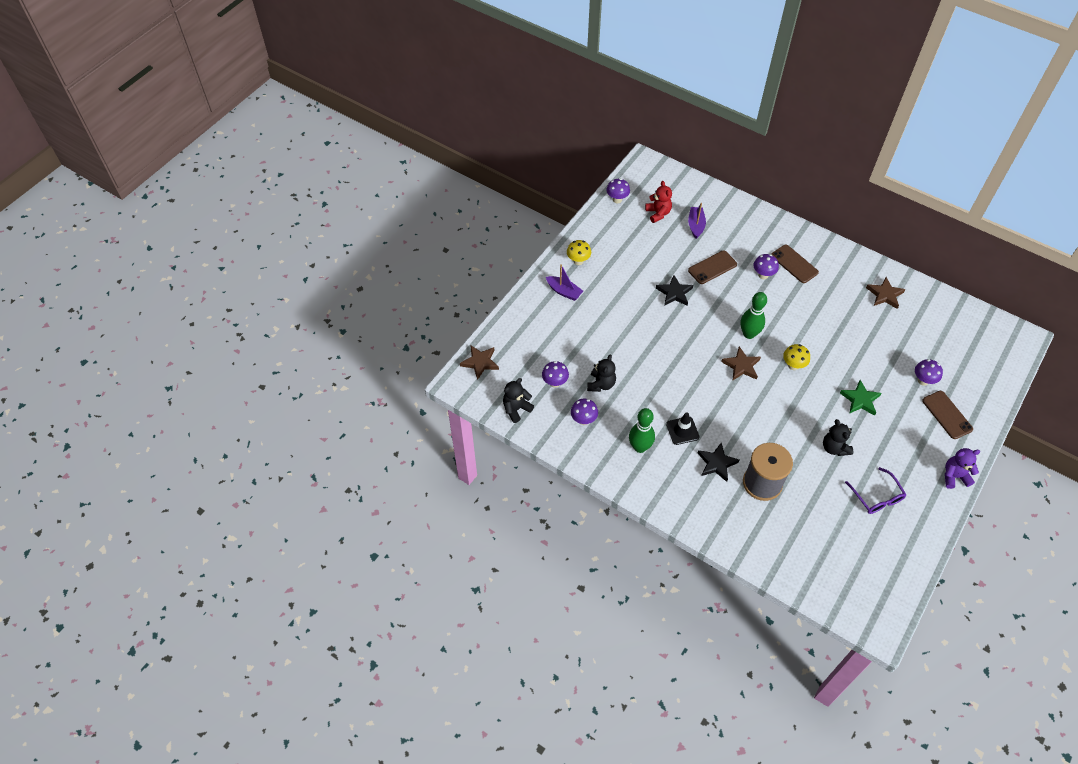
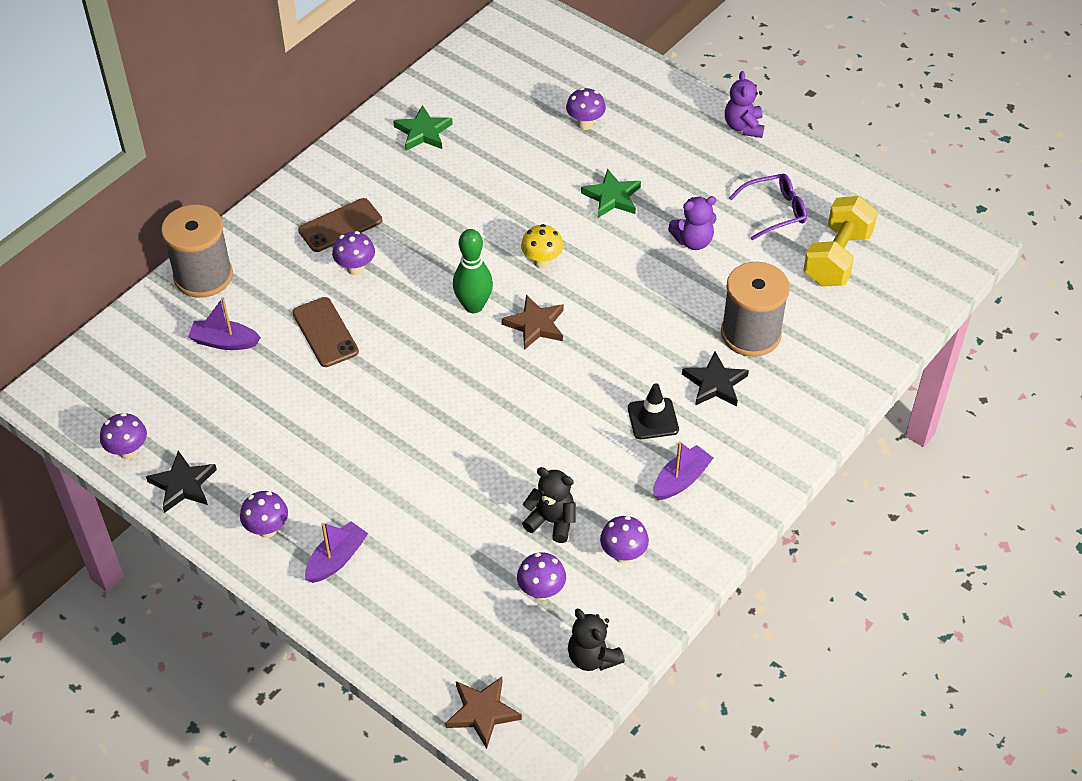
camera: 85 degrees left, 5 degrees down
yellow mushroom [567,240,591,265] -> purple mushroom [240,491,288,538]
green bowling pin [629,408,655,453] -> purple boat [654,441,713,500]
red teddy bear [645,181,672,223] -> none
black star [656,275,693,306] -> black star moved to [146,451,217,513]
black teddy bear [823,419,853,456] -> purple teddy bear [668,196,716,250]
brown star [866,277,906,309] -> green star [393,105,453,151]
brown phone [922,391,973,439] -> none
none -> grey spool [161,205,233,298]
none -> yellow dumbbell [803,196,878,287]

